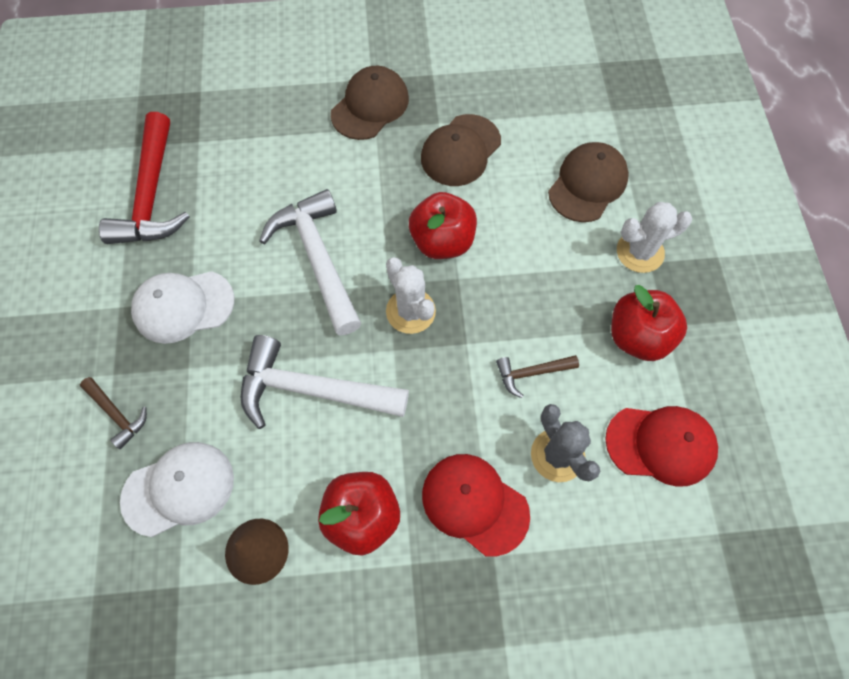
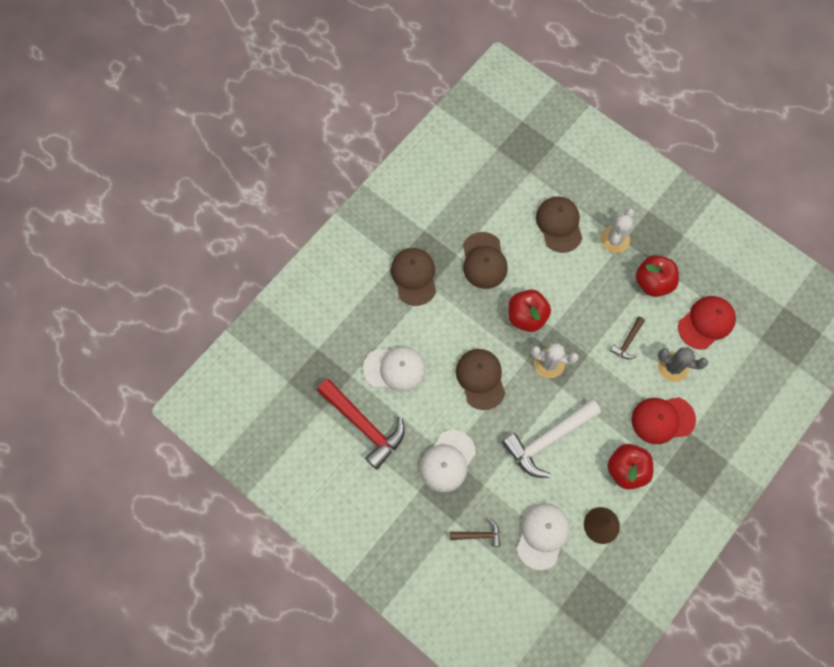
camera: 45 degrees left, 5 degrees up
white hammer [259,189,361,335] -> brown cap [456,349,505,410]
none -> white cap [363,347,426,392]

